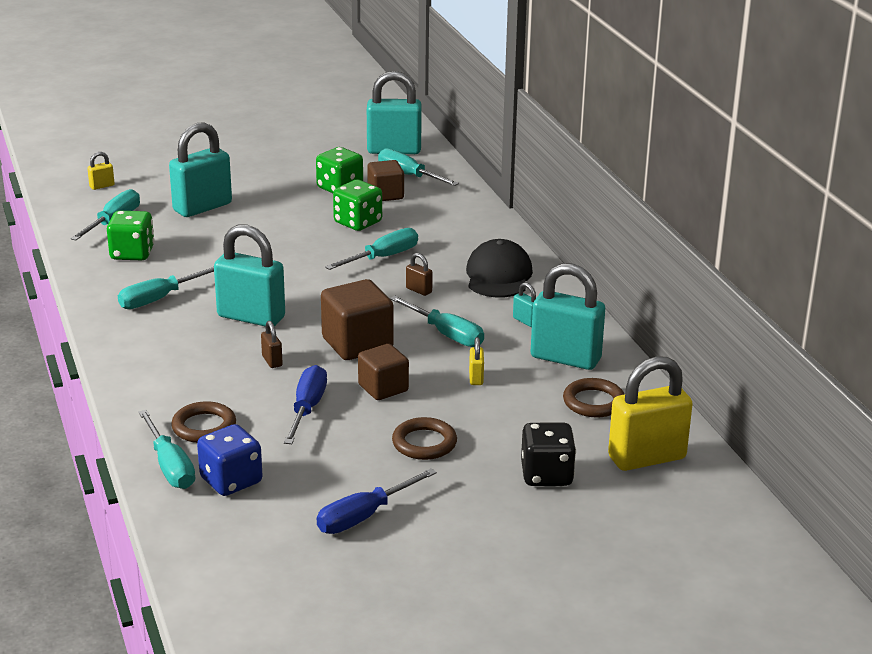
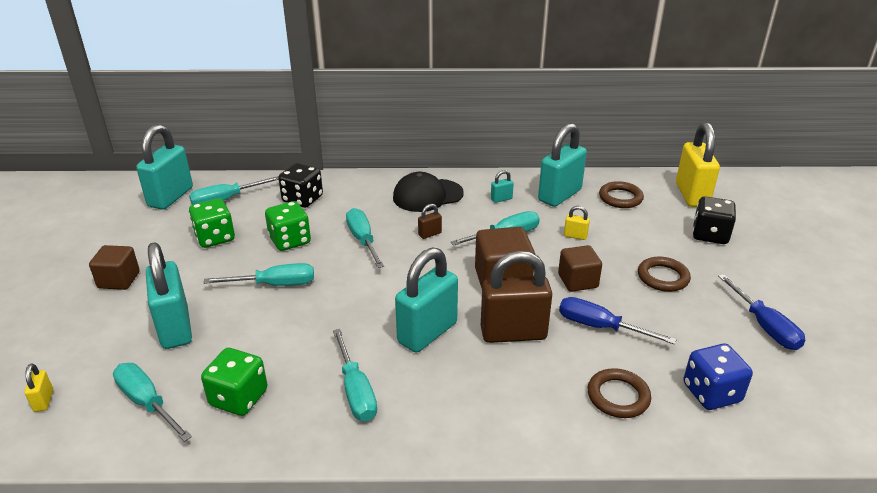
camera: 70 degrees left, 5 degrees up
turquoise screwdriver [138,410,195,489] -> turquoise screwdriver moved to [203,263,314,286]
brown padlock [261,321,283,368] -> brown padlock [481,251,552,343], size x2.37
brown cube [367,160,404,201] -> brown cube moved to [89,245,140,290]
black cap [466,239,533,297] -> black cap turned 45 degrees counterclockwise [393,172,464,212]
none -> black dice [278,163,323,208]

